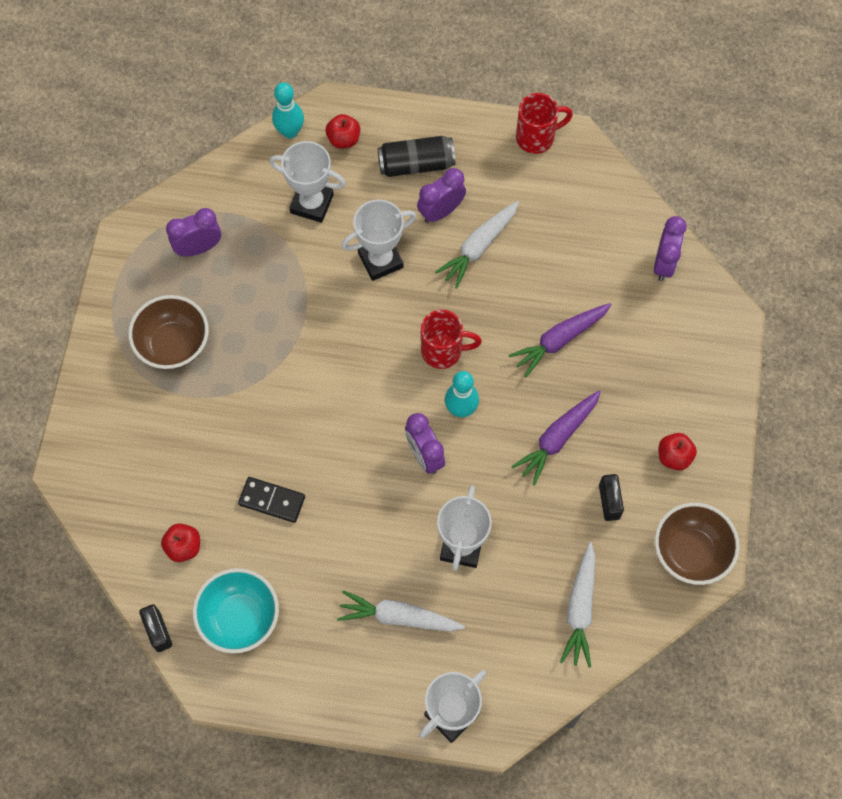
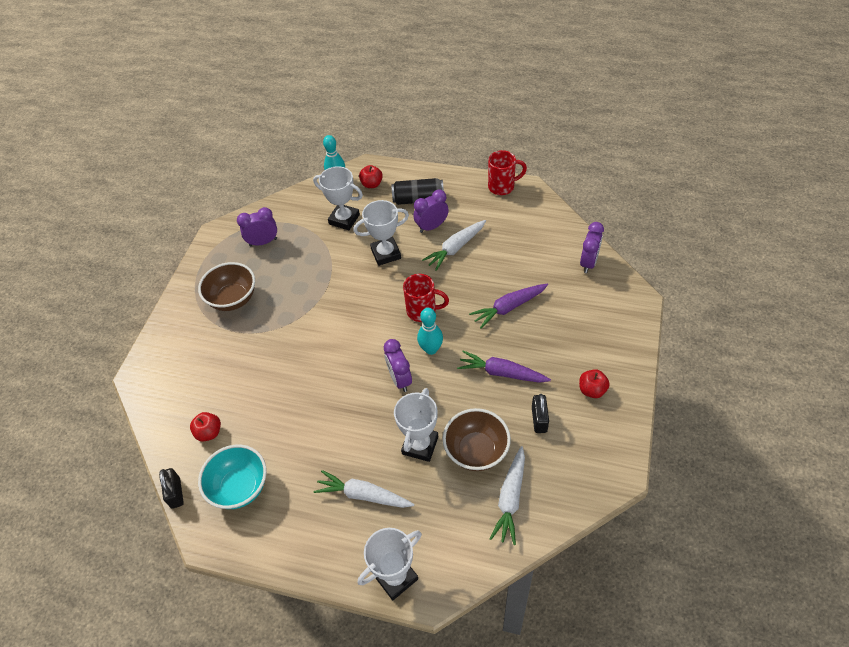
camera: 10 degrees right, 15 degrees down
black domino [238,477,305,523] -> none
purple carrot [511,390,601,486] -> purple carrot turned 60 degrees clockwise [457,351,551,383]
brown bowl [655,503,740,585] -> brown bowl moved to [443,408,511,471]

